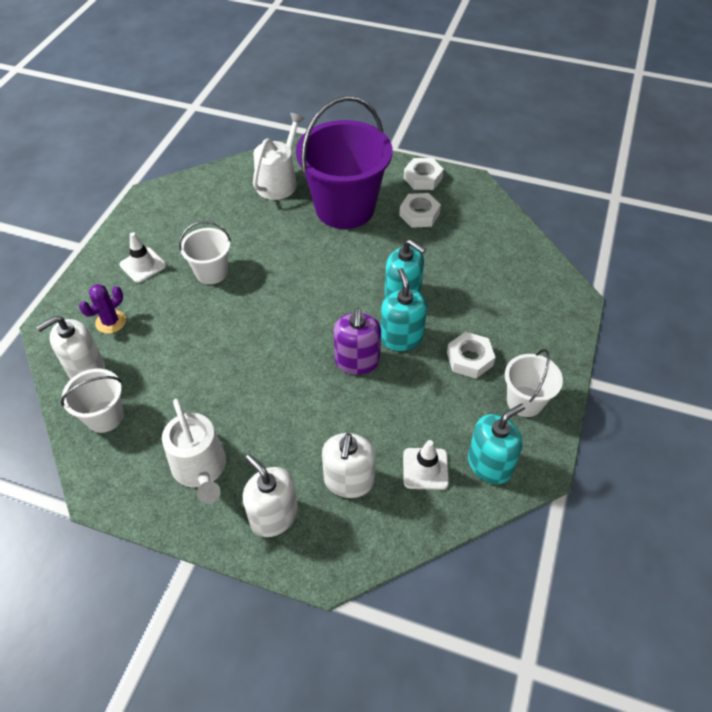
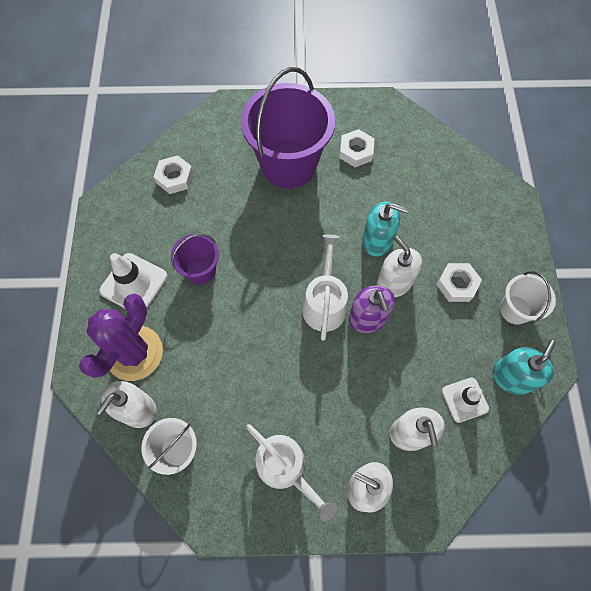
camera: 20 degrees left, 15 degrees up
purple cactus [79,284,126,334] -> purple cactus [79,294,163,381], size x2.00
white traffic cone [119,232,166,283] -> white traffic cone [99,253,167,308], size x1.51
white bucket [179,221,231,284] -> purple bucket [171,234,219,285]
white watering can [253,113,305,200] -> white watering can moved to [302,234,348,341]
turquoise soap dispenser [381,268,427,351] -> white soap dispenser [377,236,422,297]
white nut [404,158,444,190] -> white nut moved to [153,155,193,194]

